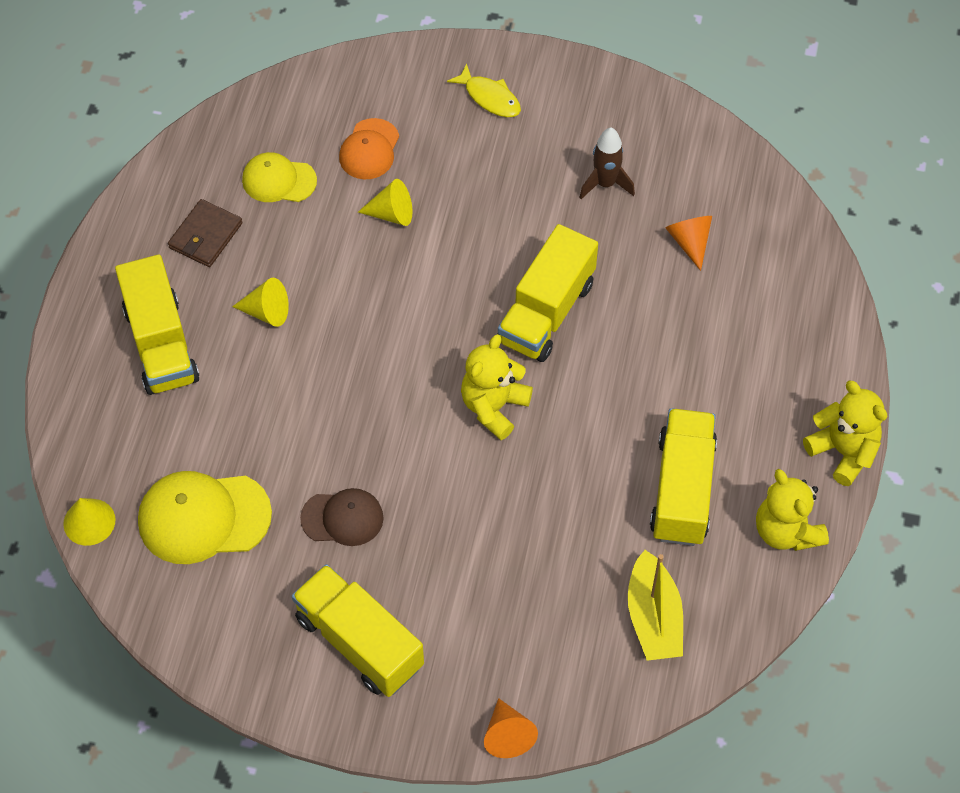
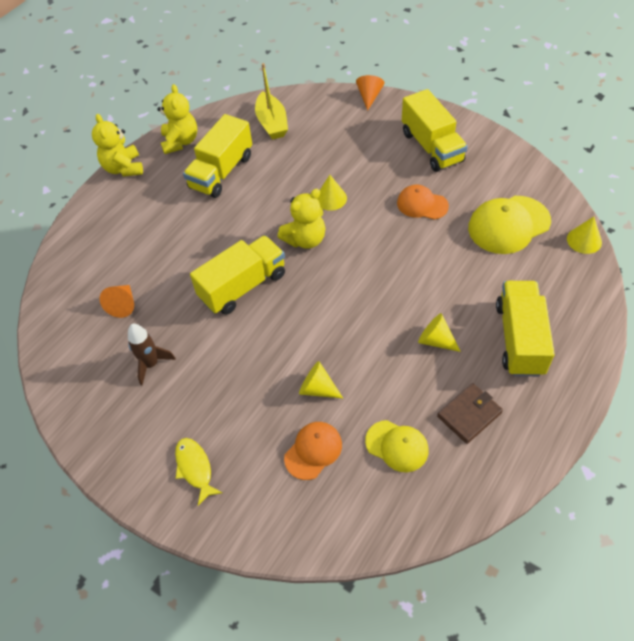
camera: 155 degrees left, 5 degrees down
yellow cap [138,471,272,564] -> yellow cap turned 135 degrees clockwise [468,196,551,254]
brown cap [300,488,384,546] -> orange cap [397,185,449,220]
yellow boat [628,550,683,661] -> yellow boat turned 150 degrees clockwise [255,63,288,140]
none -> yellow cone [317,175,347,211]

